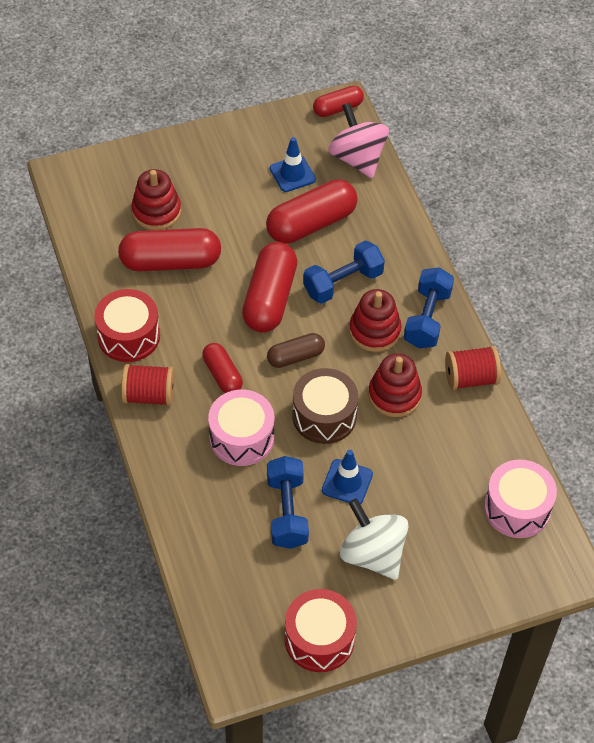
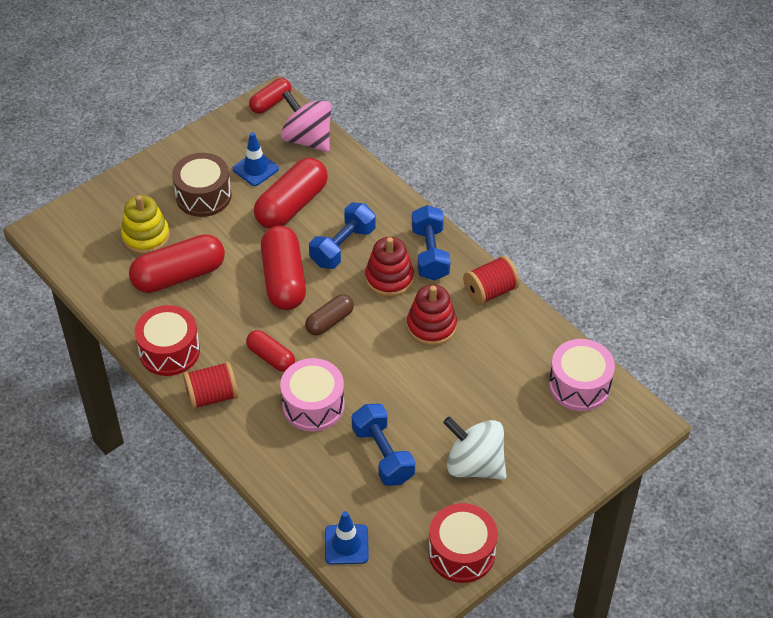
camera: 20 degrees left, 5 degrees down
red stacking toy [131,169,181,230] -> yellow stacking toy [121,195,170,254]
brown drum [292,368,358,444] -> brown drum moved to [172,153,232,217]
blue traffic cone [322,450,373,504] -> blue traffic cone moved to [325,511,369,564]

